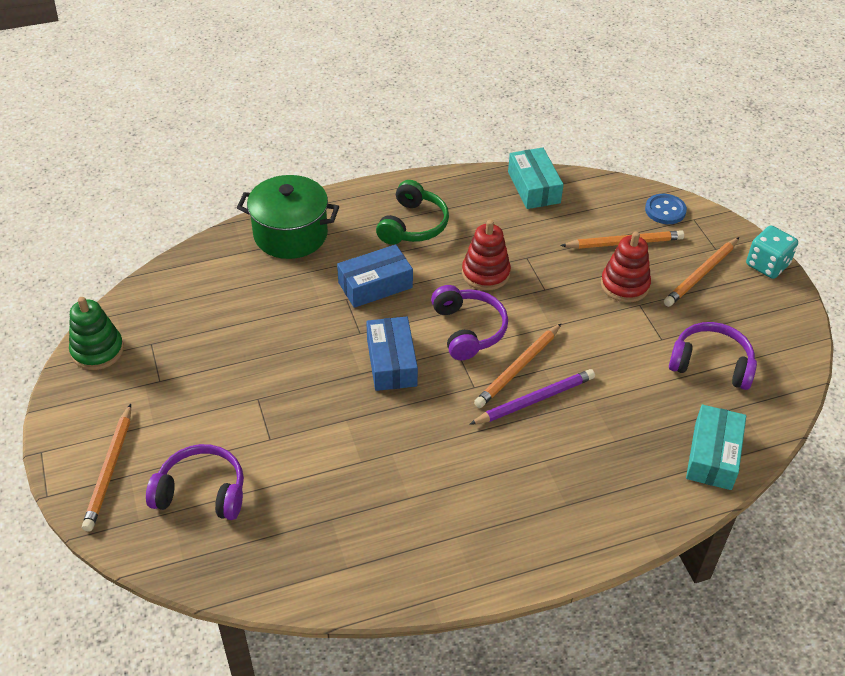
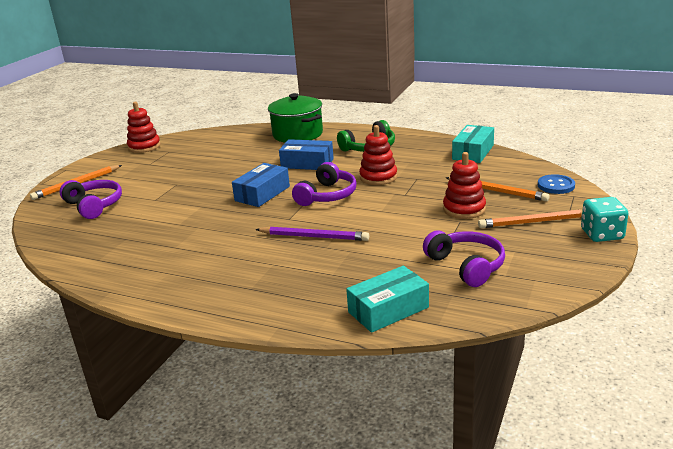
camera: 45 degrees right, 20 degrees down
green stacking toy [69,297,124,370] -> red stacking toy [127,102,161,153]
orange pencil [474,323,562,408] -> none

